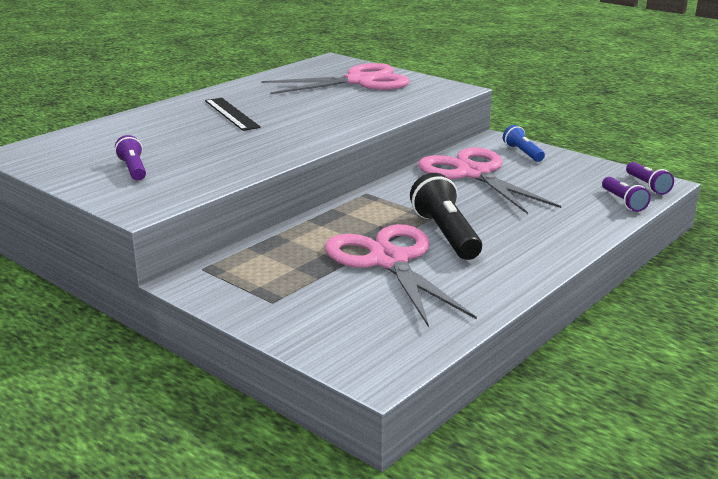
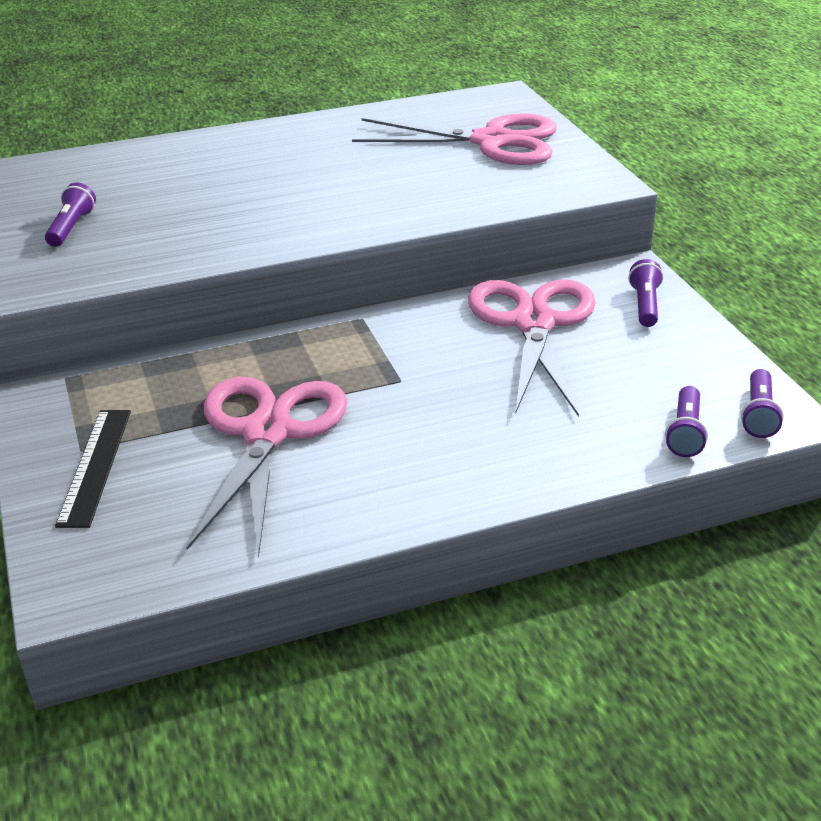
camera: 30 degrees right, 10 degrees up
black ruler [205,98,261,131] -> black ruler moved to [55,410,131,528]
black flashlight [410,173,482,260] -> none
blue flashlight [503,125,545,162] -> purple flashlight [628,259,663,327]

